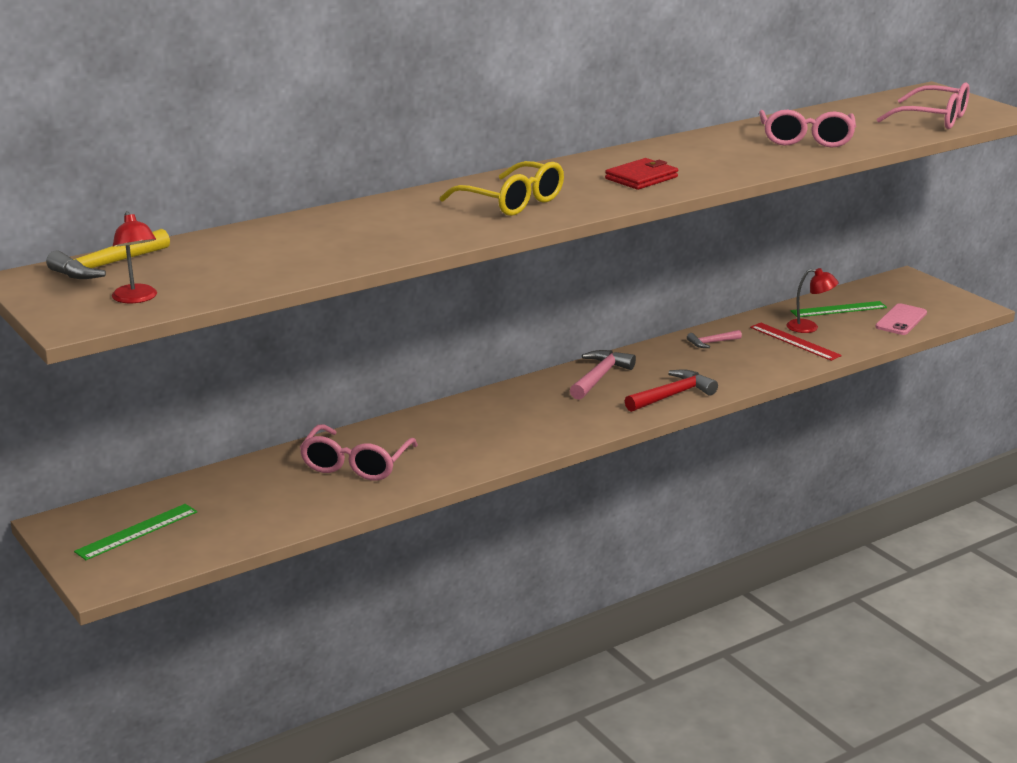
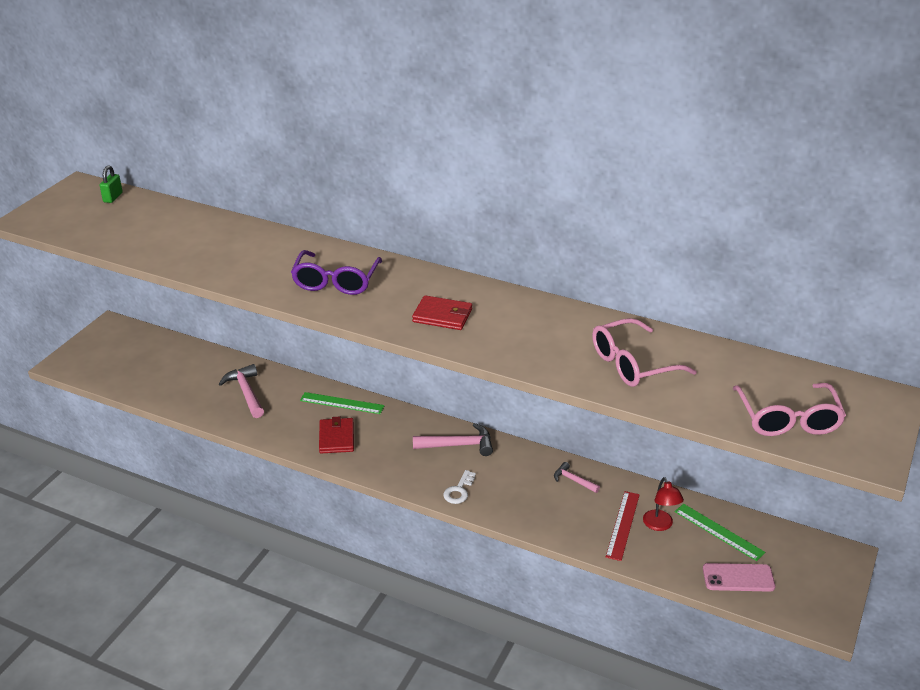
camera: 60 degrees right, 10 degrees up
yellow hammer [46,229,170,279] -> green padlock [100,165,123,203]
green ruler [74,504,197,560] -> green ruler moved to [300,392,385,414]
red lamp [112,211,157,303] -> none
pink glasses [300,424,418,481] -> pink hammer [219,364,264,418]
yellow glasses [440,161,564,216] -> purple glasses [291,250,382,295]
red hammer [625,369,718,412] -> white key [443,470,476,504]
none -> red wallet [319,417,354,453]

